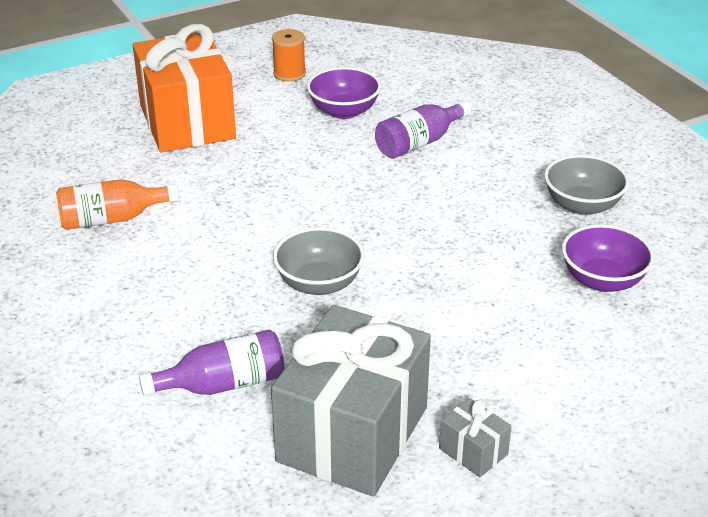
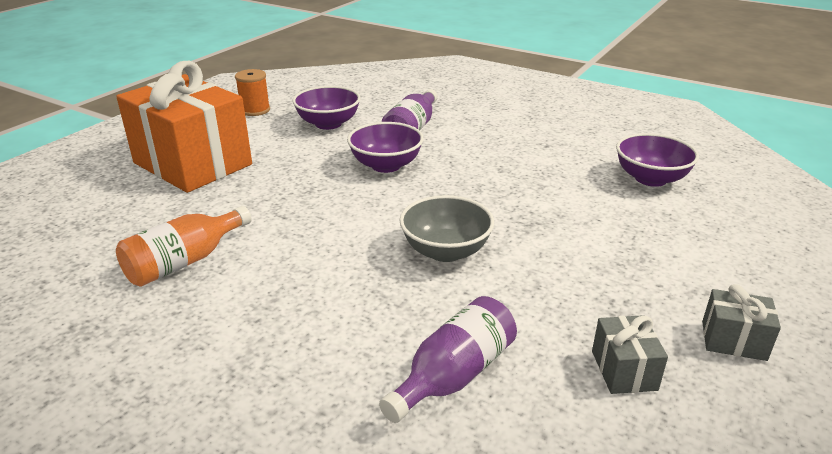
camera: 30 degrees left, 5 degrees down
grey gift [271,305,431,497] -> grey gift [592,315,668,394], size x0.40
grey bowl [544,155,629,215] -> none
none -> purple bowl [347,122,424,173]

